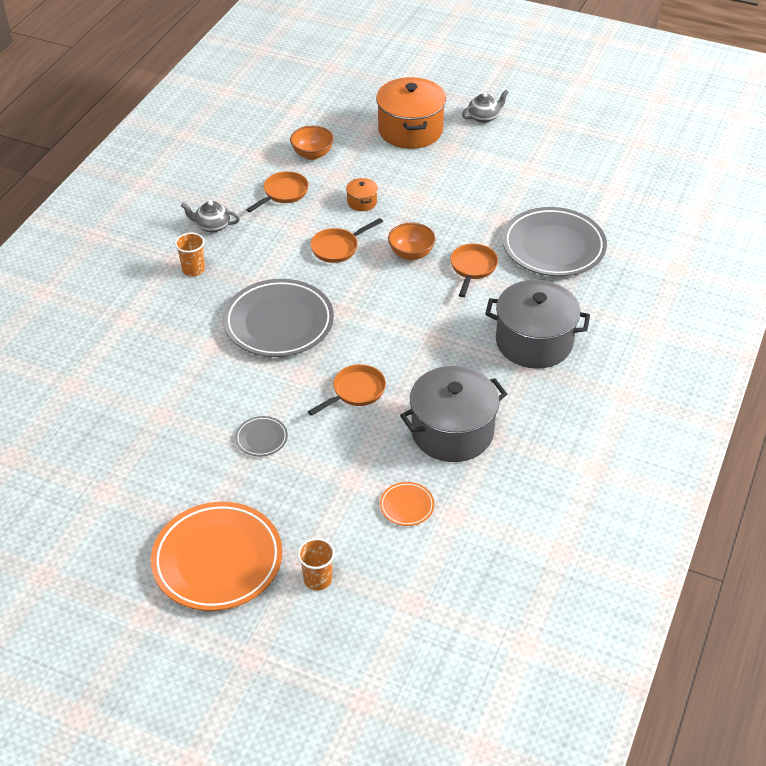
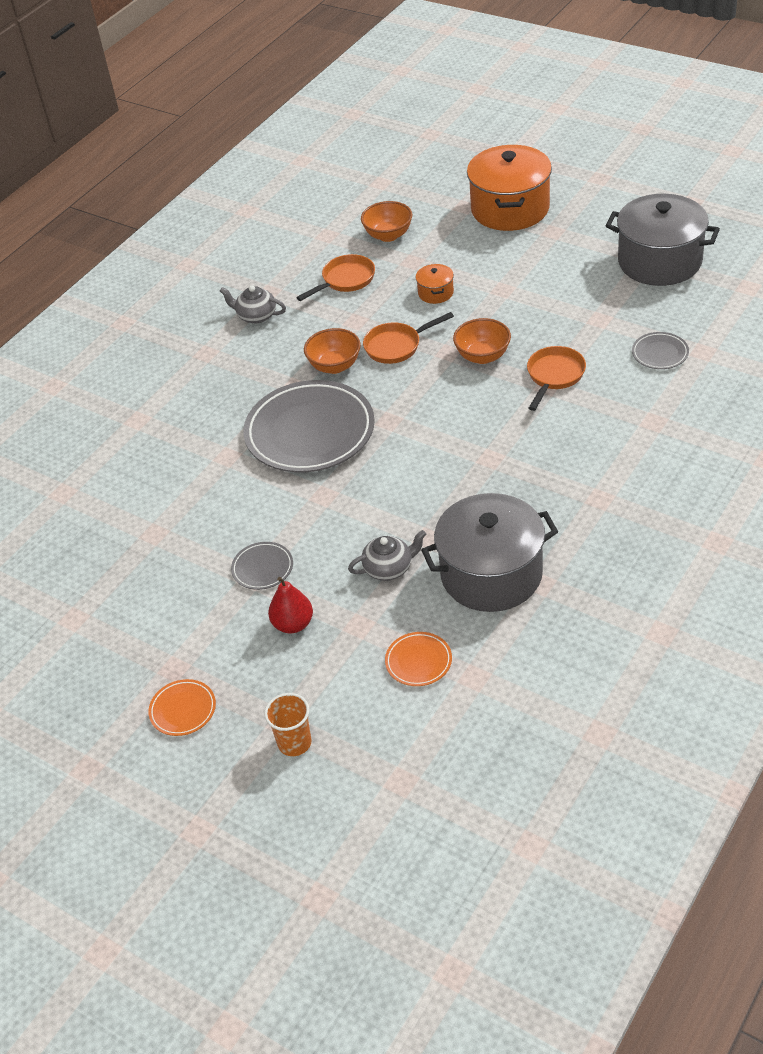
camera: 15 degrees right, 0 degrees up
orange plate [151,502,282,611] -> orange plate [148,679,216,736], size x0.44
orange cup [175,233,205,277] -> none
orange pan [308,364,386,416] -> none
grey teapot [462,90,509,123] -> grey teapot moved to [348,530,426,581]
grey pot [485,280,590,369] -> grey pot moved to [606,194,720,286]
grey plate [502,207,607,277] -> grey plate [632,332,689,369], size x0.44
none -> red pear [268,577,313,633]
none -> orange bowl [304,328,361,374]

